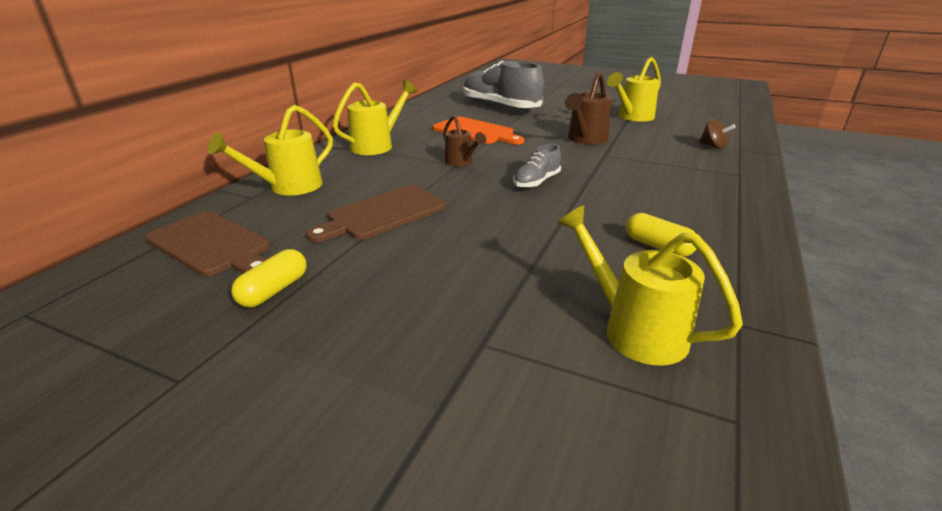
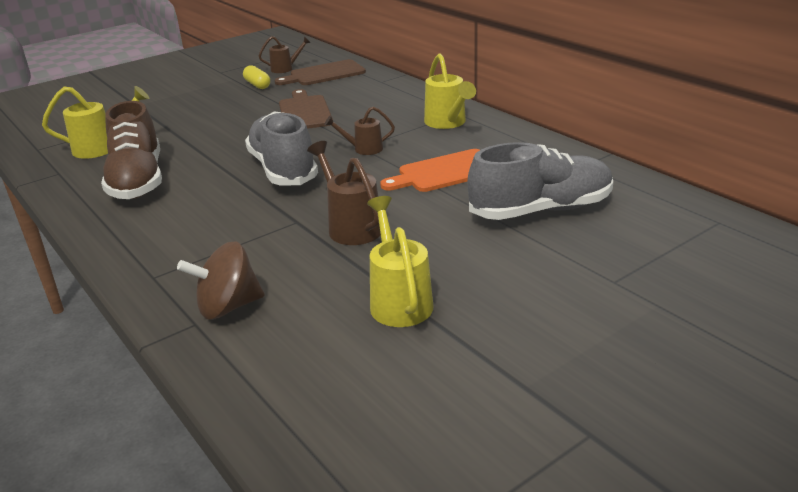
camera: 120 degrees right, 0 degrees up
yellow watering can [207,105,333,195] -> none
grey shoe [513,144,561,188] -> grey shoe [245,111,318,185], size x2.07
yellow capsule [626,213,696,257] -> brown shoe [101,101,162,199]
brown spinning top [699,119,735,149] -> brown spinning top [177,241,265,320], size x1.70
none -> brown watering can [259,36,311,73]

